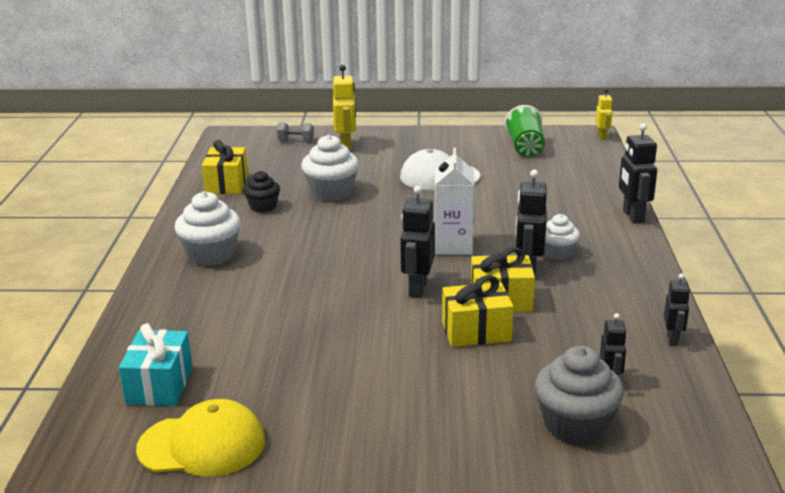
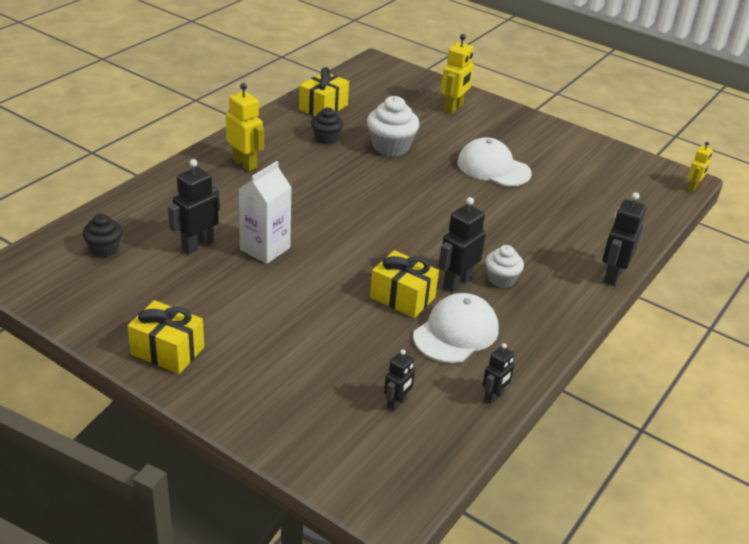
camera: 30 degrees right, 10 degrees up
turquoise gift [119,323,193,406] -> black cupcake [82,214,123,257]
yellow cap [136,399,265,477] -> none
white cupcake [174,191,241,266] -> yellow robot [226,83,264,171]
grey dumbbell [276,122,314,141] -> none
black robot [400,186,435,298] -> black robot moved to [168,159,220,254]
white carton [434,148,474,255] -> white carton moved to [239,161,292,264]
yellow gift [442,275,513,347] -> yellow gift moved to [128,300,204,374]
green cup [504,105,545,157] -> none
grey cupcake [535,346,624,445] -> none
none -> white cap [413,293,499,363]

